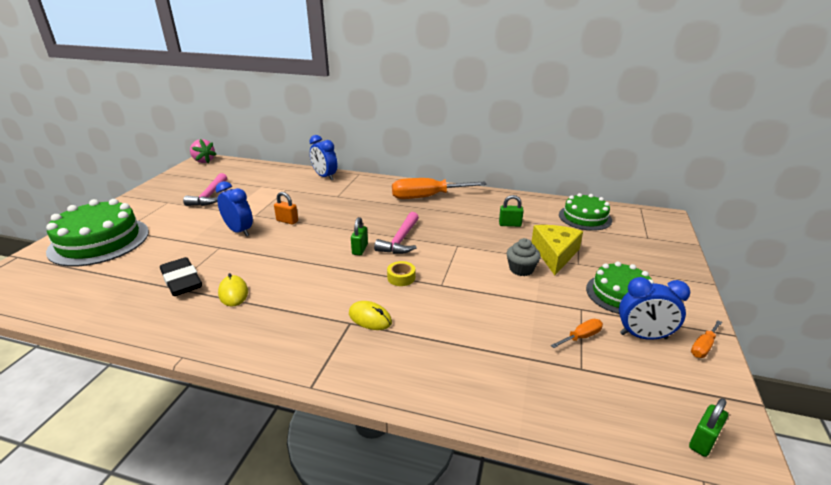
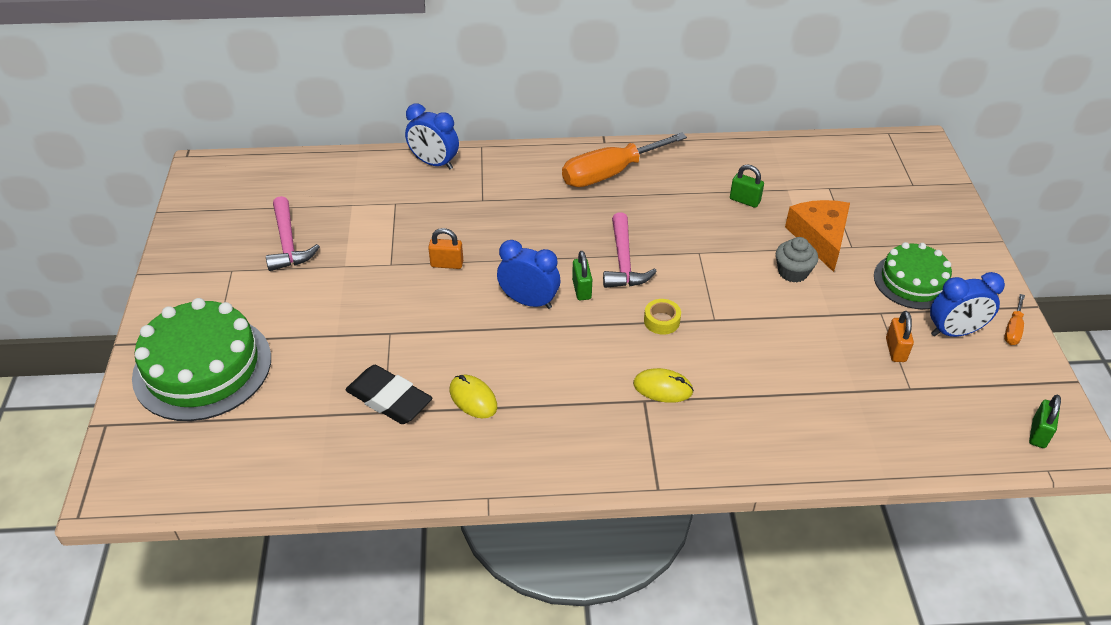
camera: 20 degrees left, 15 degrees up
pink strawberry [190,139,217,163] -> none
blue clock [216,181,253,237] -> blue clock moved to [497,240,560,309]
green padlock [499,195,524,227] -> green padlock turned 45 degrees clockwise [730,164,764,208]
yellow cheese [531,225,583,275] -> orange cheese [785,200,850,272]
orange screwdriver [551,319,603,348] -> orange padlock [886,311,914,362]
green cake [559,193,612,231] -> none

